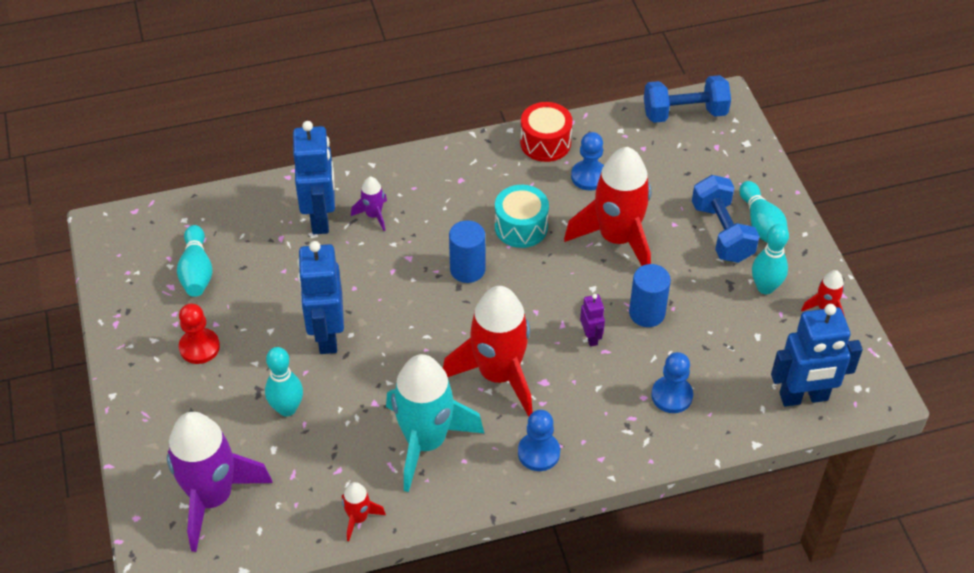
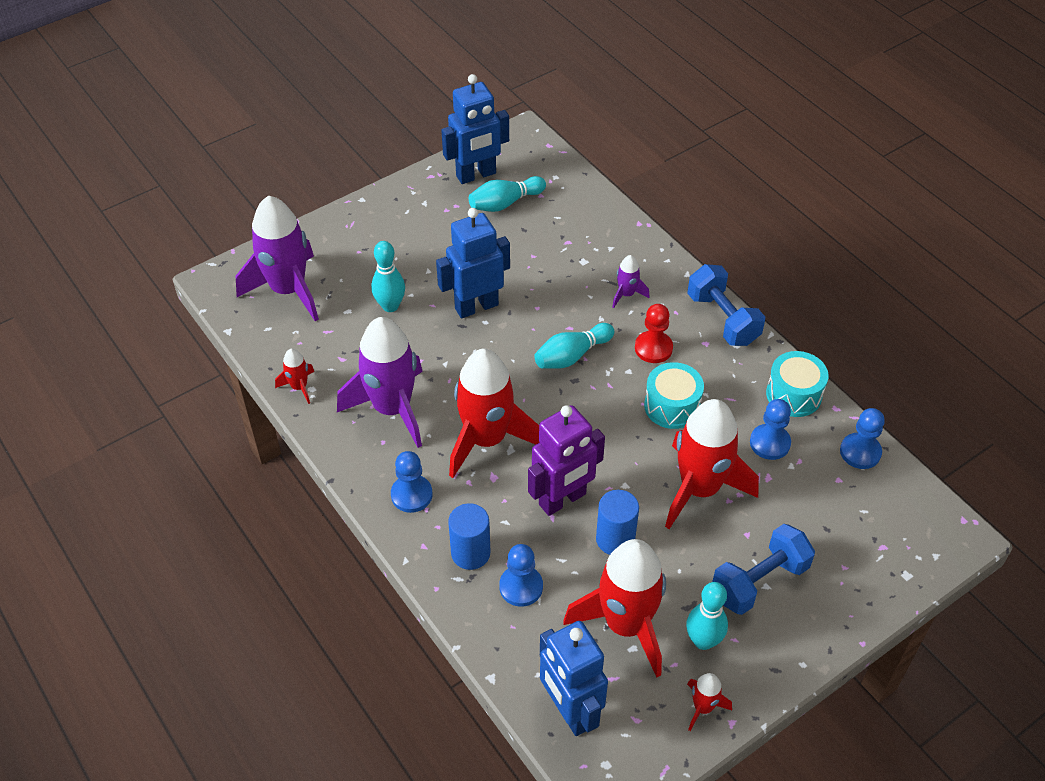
camera: 70 degrees right, 0 degrees up
red pawn [179,304,220,364] -> red pawn moved to [635,304,673,363]
blue robot [293,121,335,234] -> blue robot moved to [441,74,509,184]
turquoise rocket [386,354,484,492] -> purple rocket [337,317,423,448]
blue cylinder [449,220,485,283] -> blue cylinder moved to [448,503,490,570]
red drum [520,102,573,162] -> turquoise drum [766,351,829,417]
purple robot [580,294,605,347] -> purple robot [528,405,605,516], size x2.08
blue dumbbell [644,75,731,123] -> blue dumbbell moved to [687,264,765,346]
turquoise bowling pin [739,181,788,243] -> turquoise bowling pin moved to [534,323,614,369]
none -> red rocket [563,539,666,677]
none -> blue pawn [840,408,885,469]

